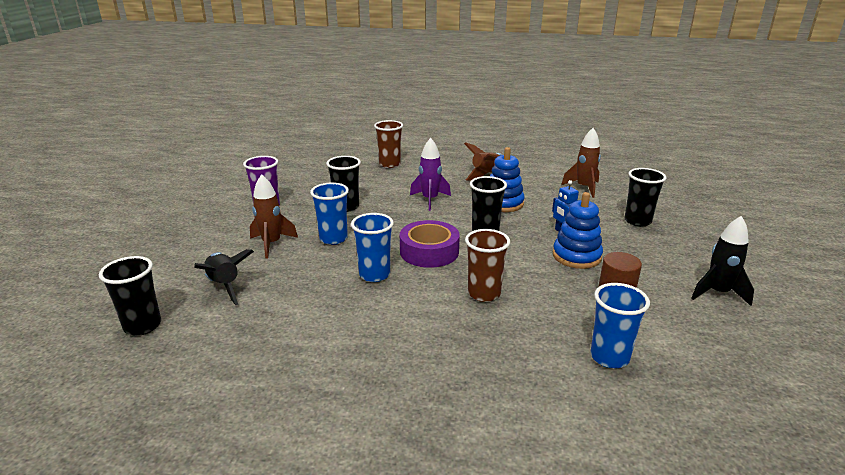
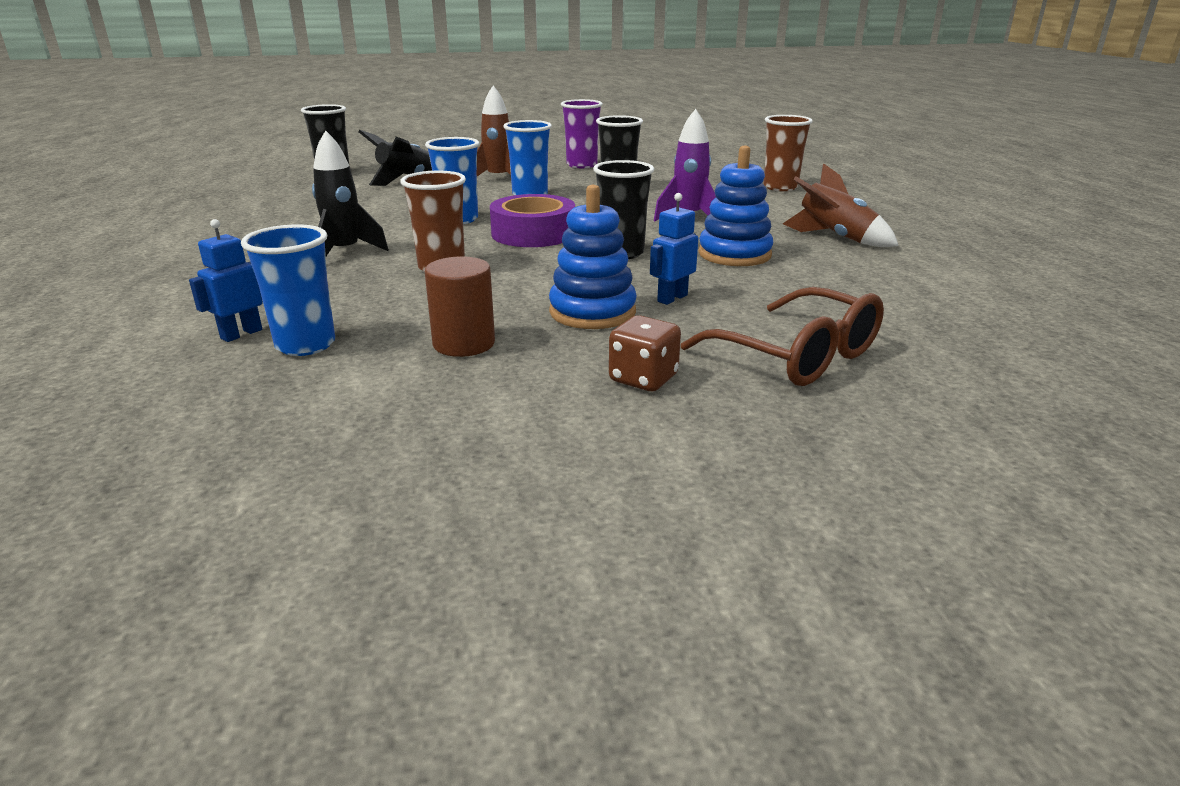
camera: 70 degrees right, 0 degrees up
brown rocket [561,128,601,198] -> none
black cup [624,168,666,227] -> brown glasses [681,287,884,386]
black rocket [691,216,754,306] -> black rocket moved to [312,131,389,256]
none -> blue robot [189,219,263,342]
none -> brown dice [609,315,681,391]

